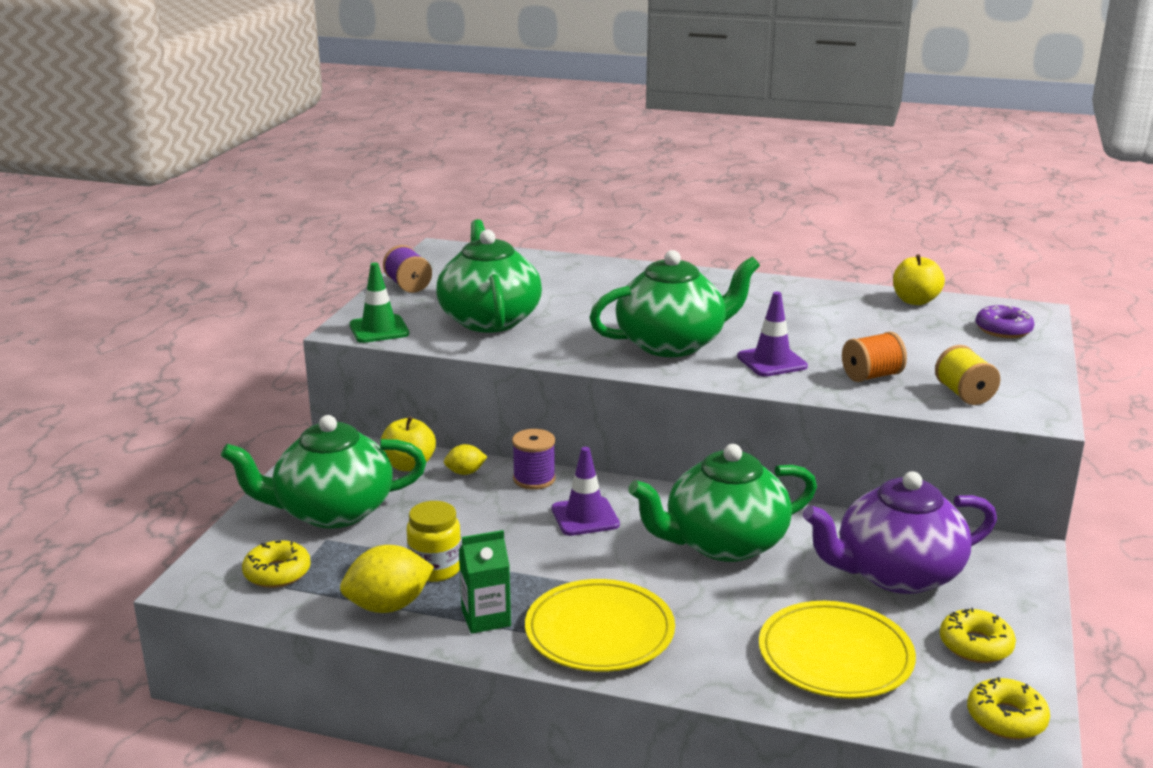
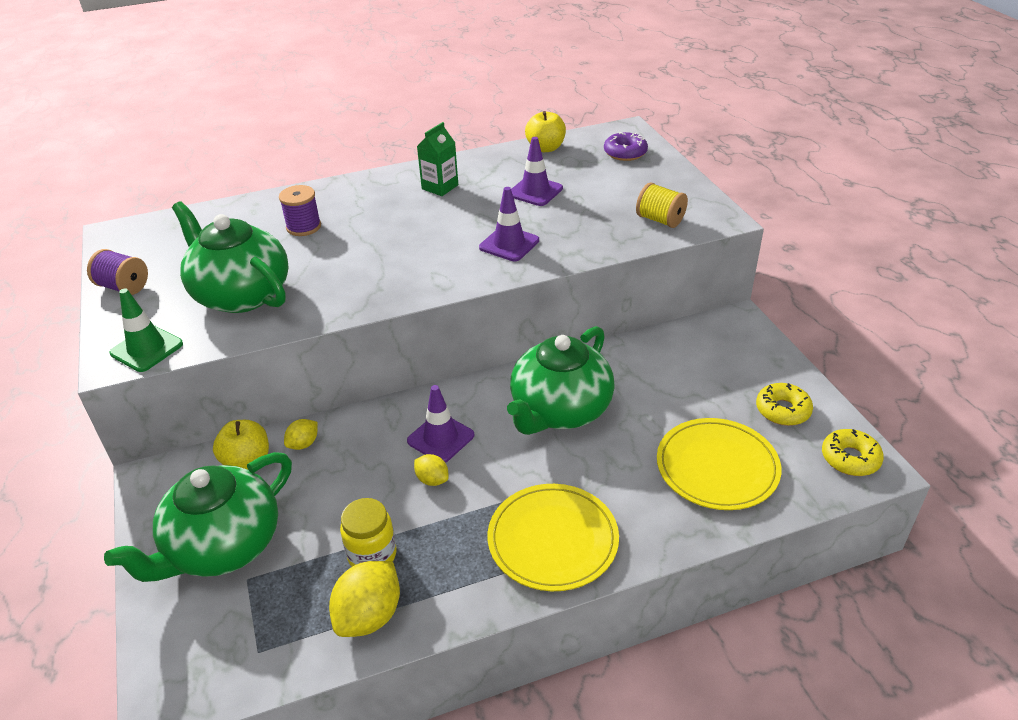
camera: 35 degrees left, 15 degrees up
yellow donut [242,540,311,588] -> none
green carton [459,530,511,634] -> green carton moved to [417,122,458,196]
purple spool [512,429,556,490] -> purple spool moved to [279,185,321,236]
green teapot [589,250,760,357] -> none
purple teapot [803,471,997,594] -> none
orange spool [842,332,907,382] -> none
none -> yellow lemon [414,454,449,486]
none -> purple traffic cone [511,137,563,206]

